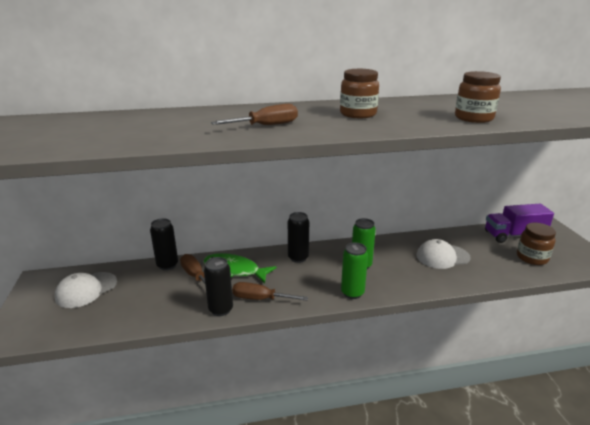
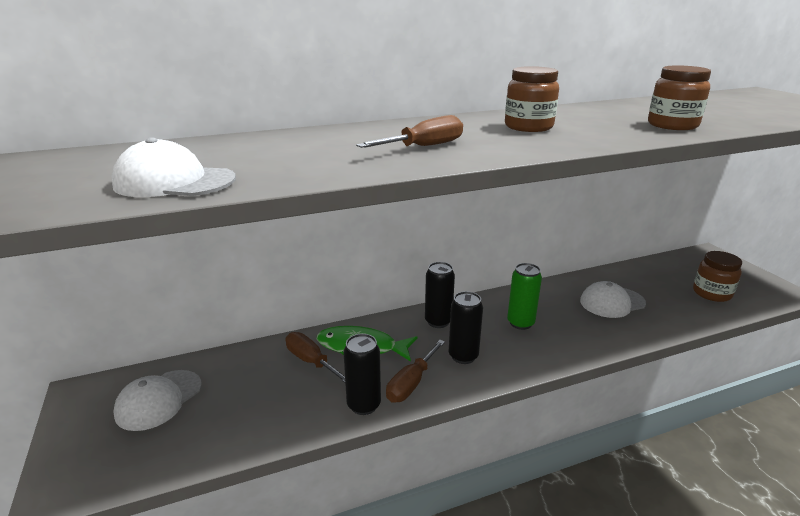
camera: 10 degrees left, 0 degrees up
black can [150,218,178,270] -> black can moved to [449,291,483,364]
brown screwdriver [232,282,308,301] -> brown screwdriver turned 60 degrees counterclockwise [386,340,445,403]
green can [341,243,368,299] -> none
purple truck [485,204,554,243] -> none
none -> white cap [112,137,236,197]

